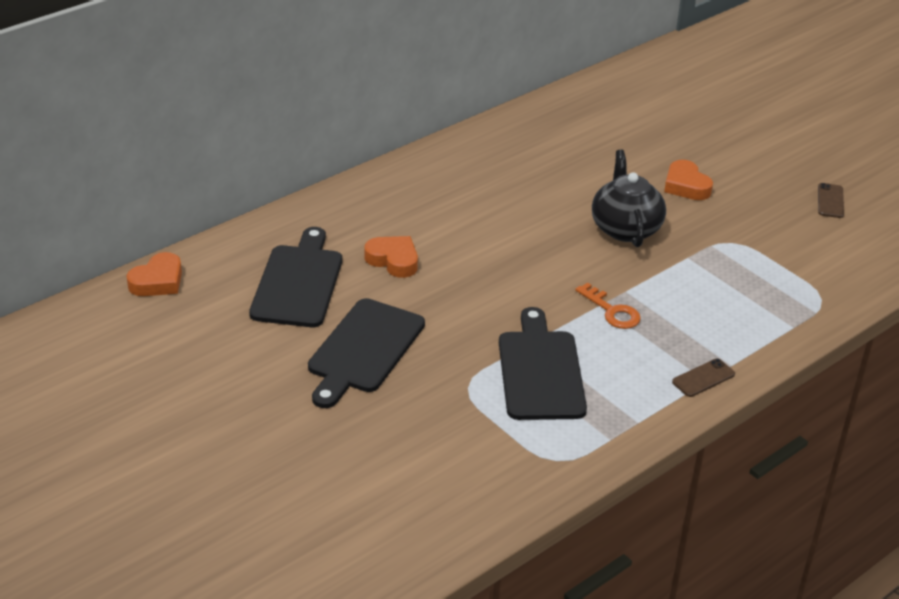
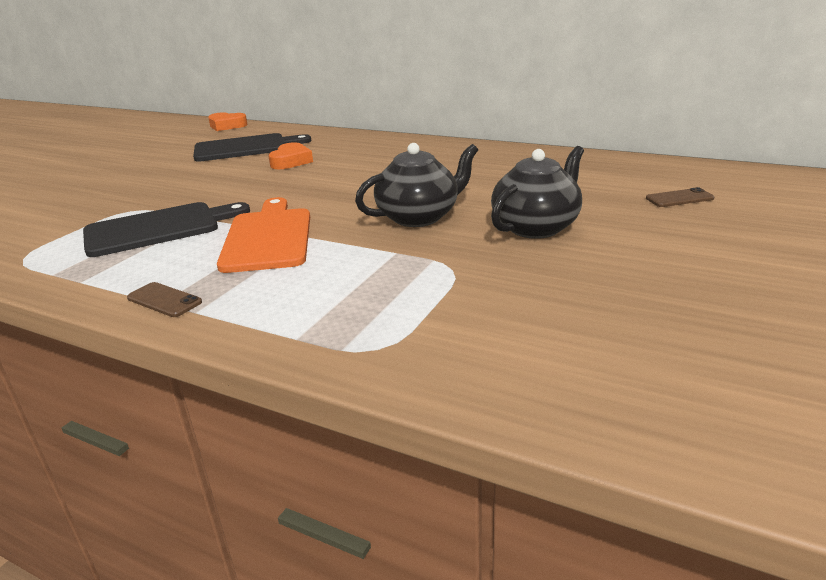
camera: 70 degrees right, 10 degrees down
black cutting board [308,298,425,408] -> none
orange key [575,283,641,329] -> orange cutting board [217,197,310,273]
orange heart [664,160,713,200] -> black teapot [491,146,584,239]
brown phone [818,183,844,218] -> brown phone moved to [646,187,714,207]

